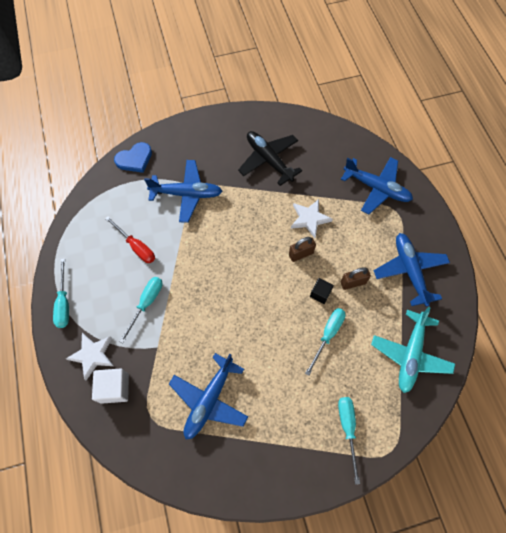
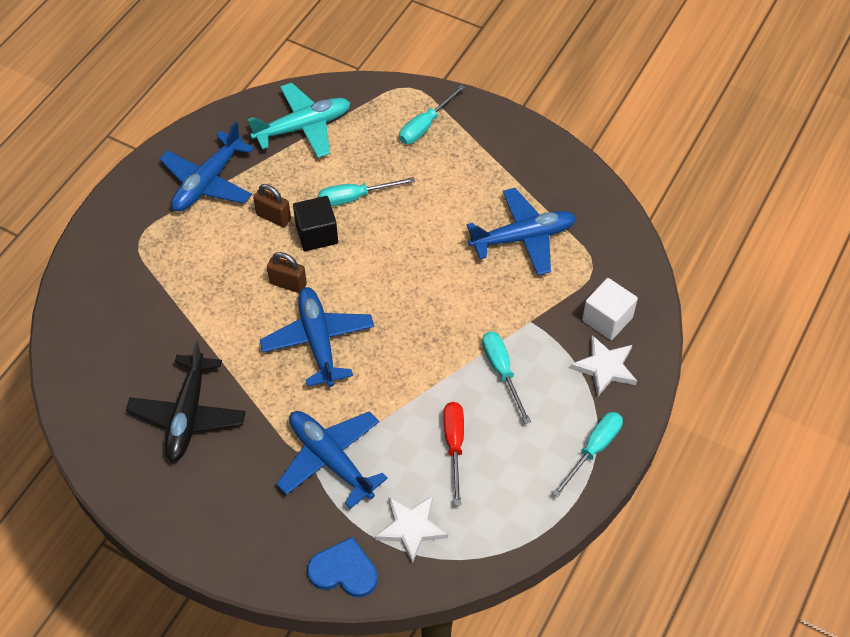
camera: 135 degrees left, 10 degrees down
turquoise screwdriver [119,277,163,343] -> turquoise screwdriver turned 90 degrees clockwise [482,332,531,424]
white star [291,199,333,238] -> white star moved to [375,496,448,564]
black cube [310,278,334,304] -> black cube [293,196,338,251], size x1.56
blue plane [341,157,413,214] -> blue plane moved to [260,287,374,387]

